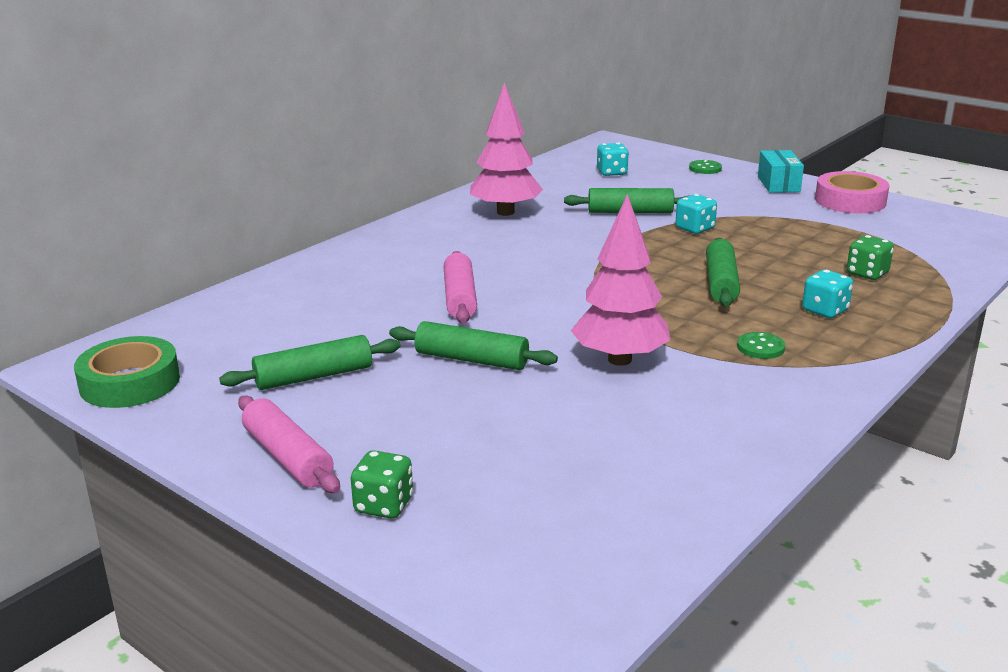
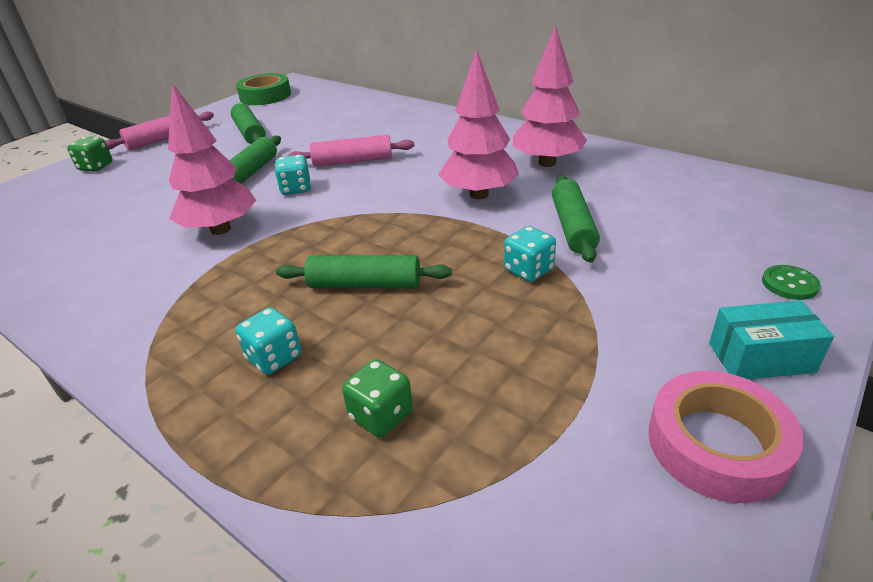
camera: 90 degrees right, 10 degrees up
turquoise dice [597,143,629,176] -> turquoise dice moved to [275,155,311,195]
green button [737,332,785,359] -> none
none -> pink tree [438,49,519,199]

